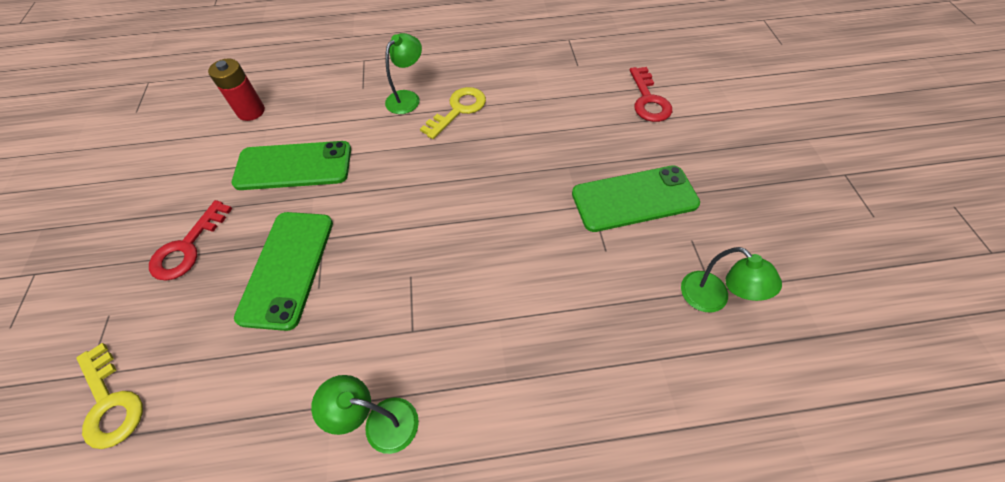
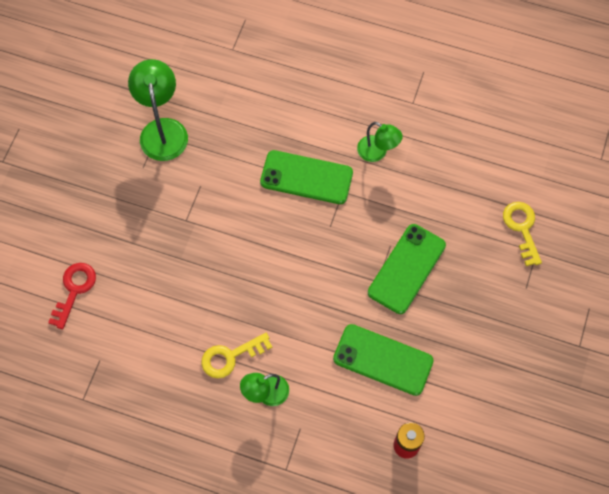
camera: 155 degrees left, 10 degrees up
red key [149,200,232,281] -> none
green phone [572,166,700,232] -> green phone moved to [260,150,353,204]
green lamp [681,247,782,312] -> green lamp [128,59,188,161], size x1.63

